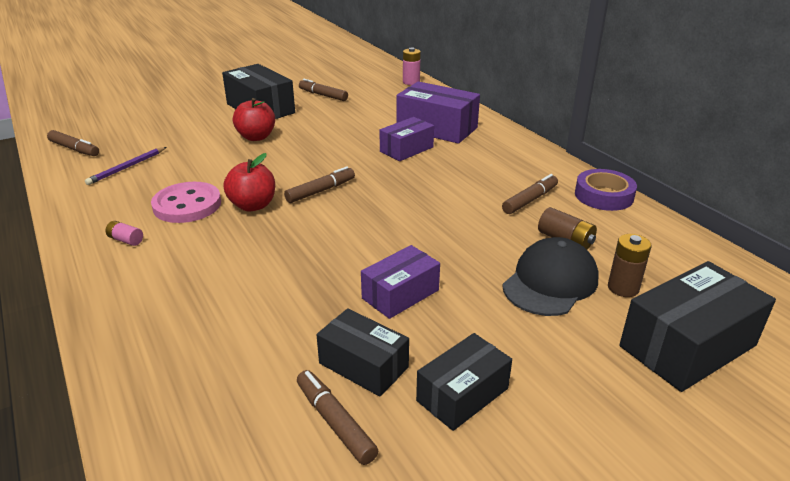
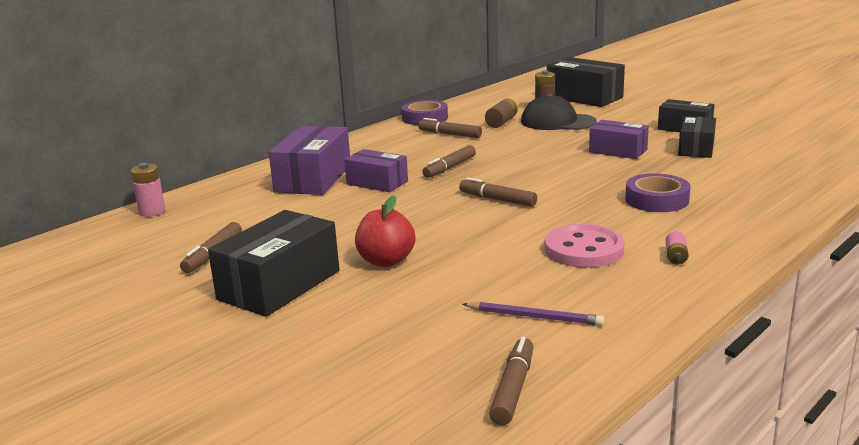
camera: 105 degrees left, 10 degrees down
red apple [223,153,275,211] -> none
brown marker [297,370,378,465] -> brown marker moved to [422,145,476,178]
none -> purple tape [625,173,690,212]

